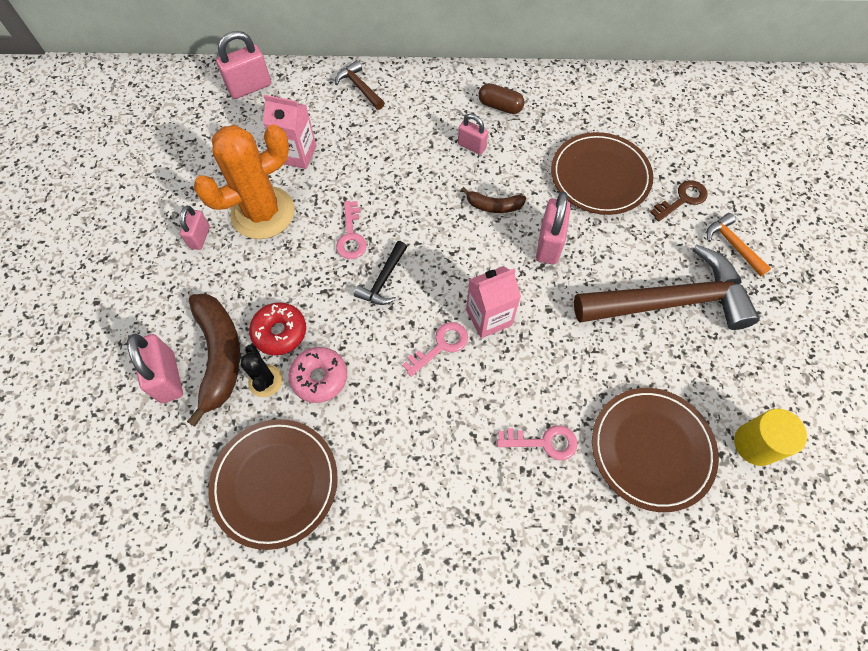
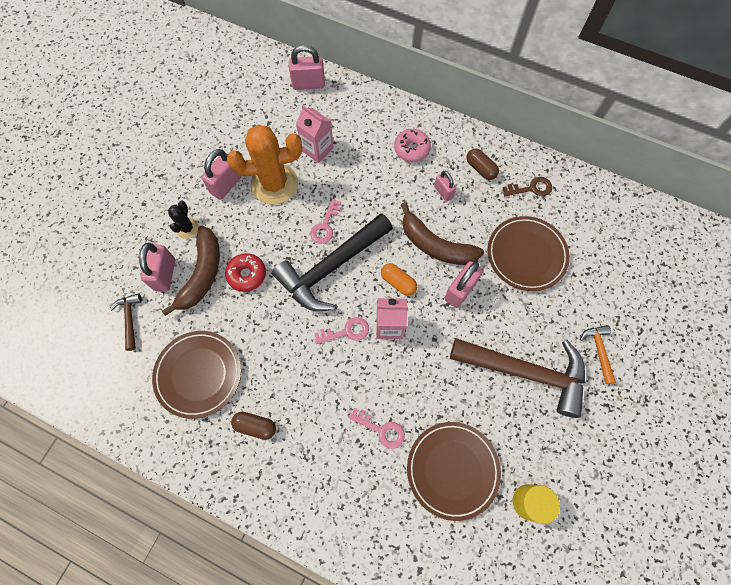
camera: 25 degrees right, 5 degrees up
pink padlock [180,206,210,250] -> pink padlock [202,149,242,200], size x1.60
black cactus [240,344,283,397] -> black cactus moved to [168,201,199,239]
pink donut [288,347,347,403] -> pink donut moved to [394,129,431,162]
brown hammer [335,60,384,110] -> brown hammer moved to [109,293,142,351]
black hammer [354,241,407,305] -> black hammer [272,213,393,311], size x2.28
brown banana [461,187,526,213] -> brown banana [401,202,484,265], size x1.89
brown key [650,180,707,222] -> brown key moved to [503,177,552,196]
none -> brown capsule [231,412,276,440]
none -> orange capsule [381,263,417,296]

